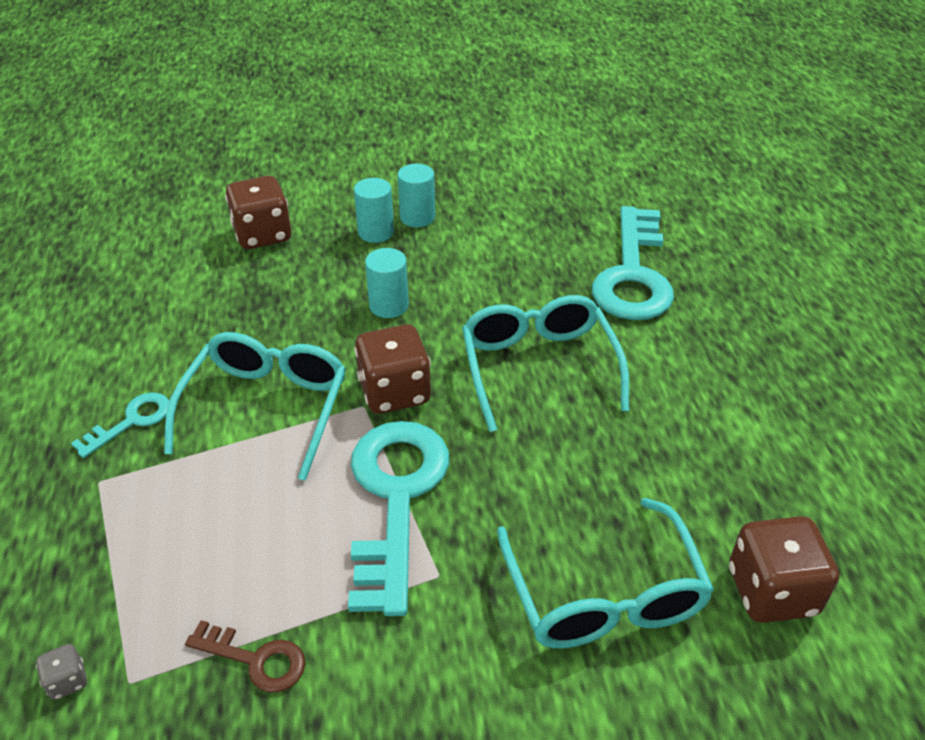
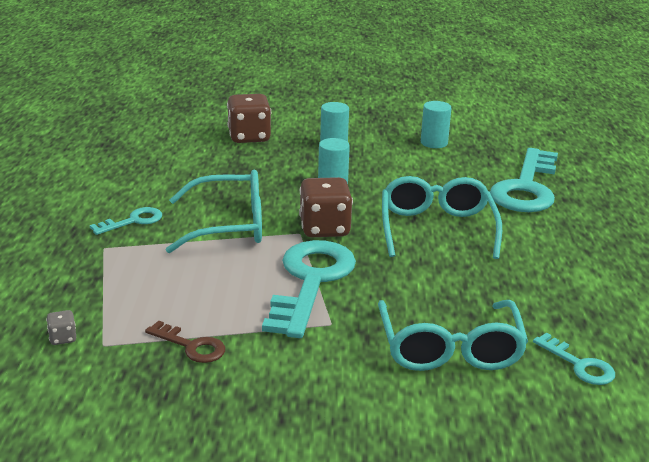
camera: 10 degrees right, 15 degrees down
turquoise glasses [164,332,346,481] -> turquoise glasses turned 60 degrees clockwise [166,170,262,253]
turquoise cylinder [397,164,435,227] -> turquoise cylinder moved to [421,101,451,148]
brown dice [729,516,839,623] -> turquoise key [533,333,615,385]

